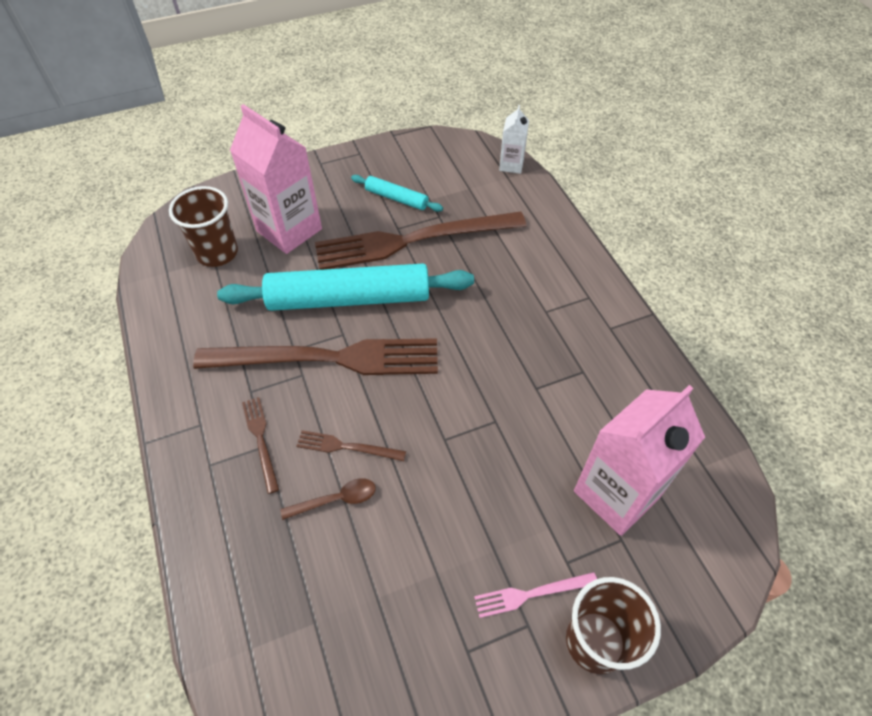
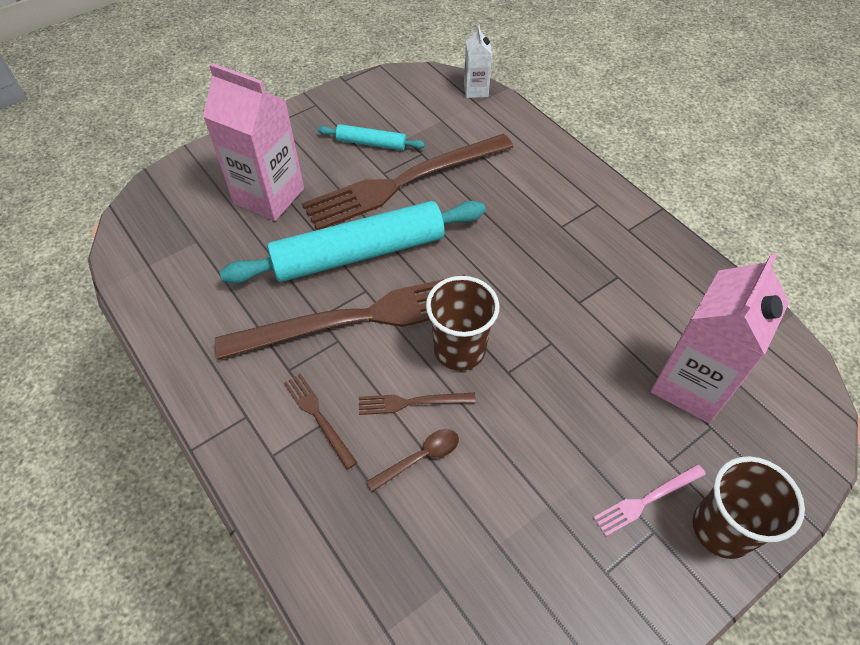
camera: 15 degrees left, 0 degrees up
brown cup [169,186,238,267] -> brown cup moved to [426,276,500,371]

